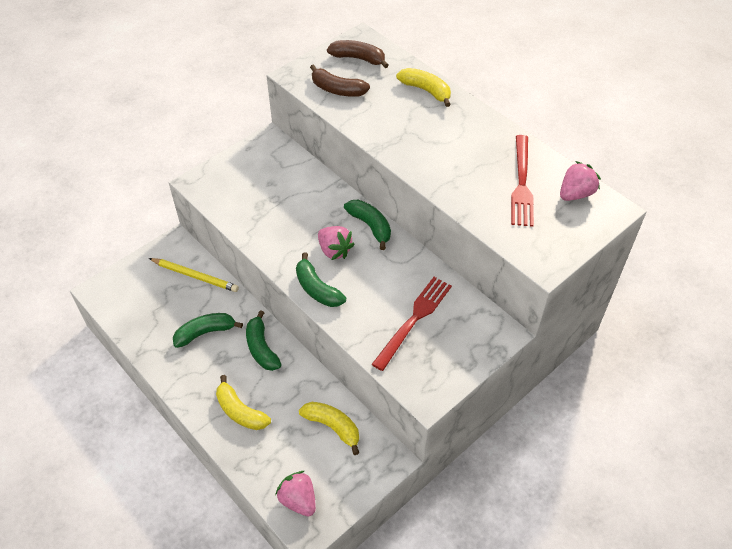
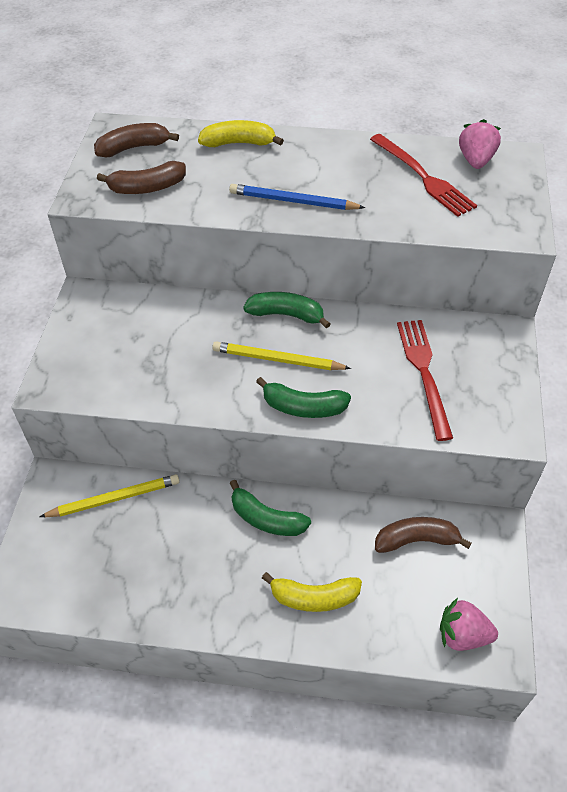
camera: 40 degrees left, 0 degrees up
green banana [173,313,243,348] -> none
yellow banana [299,402,359,455] -> brown banana [375,517,472,553]
pink strawberry [318,226,355,260] -> yellow pencil [212,341,351,370]
none -> blue pencil [229,184,365,210]

